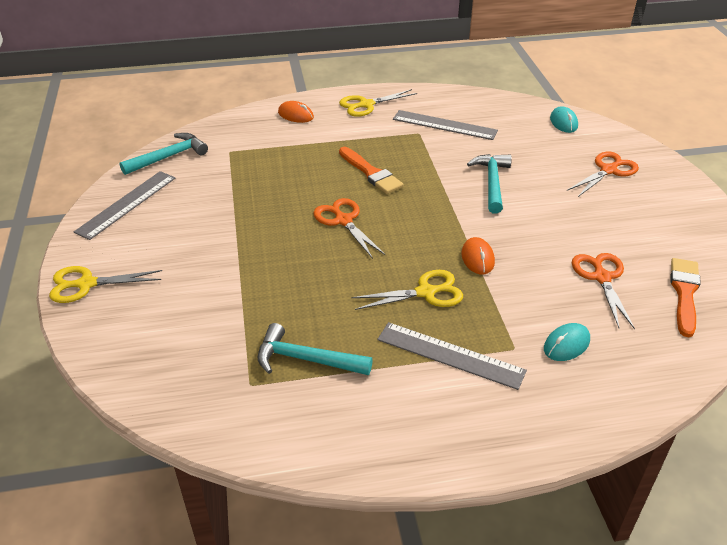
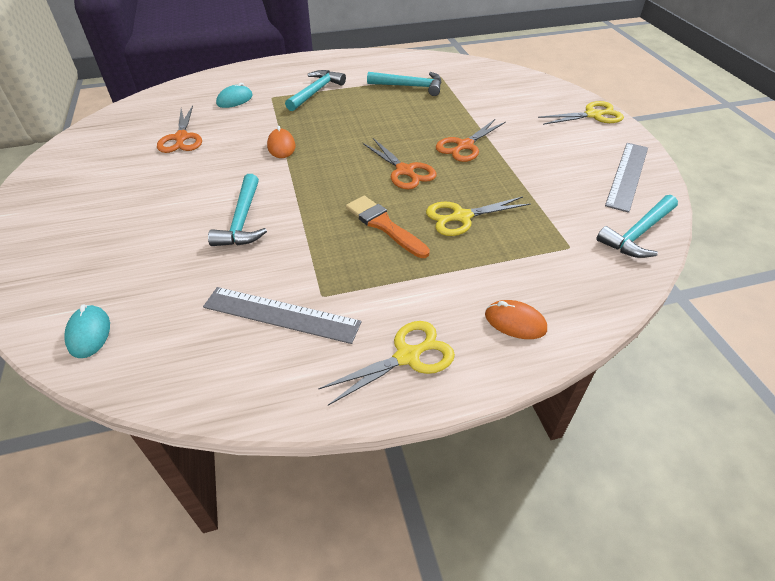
camera: 175 degrees right, 5 degrees up
yellow scissors [351,270,463,310] -> yellow scissors moved to [426,196,530,236]
grey ruler [377,322,527,390] -> turquoise hammer [285,70,346,111]
orange scissors [567,152,639,197] -> orange scissors moved to [436,119,506,162]
orange brush [670,258,701,337] -> none

